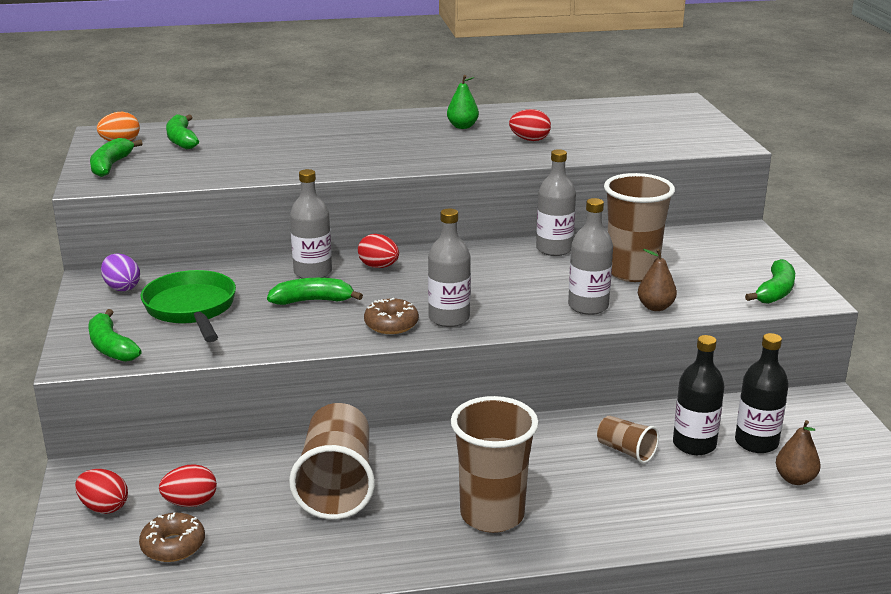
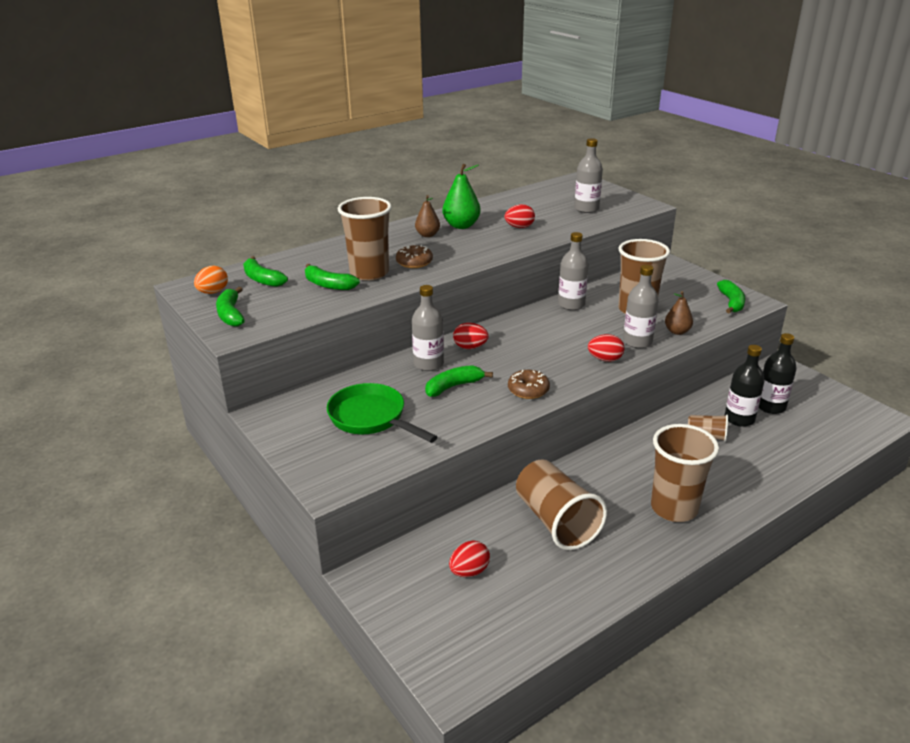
camera: 25 degrees left, 5 degrees up
red egg [75,469,128,514] -> red egg moved to [588,334,625,362]
green banana [88,309,142,362] -> green banana moved to [305,264,360,290]
purple egg [101,253,140,291] -> none
brown donut [139,512,205,562] -> brown donut moved to [396,245,433,268]
grey bottle [428,209,471,327] -> grey bottle moved to [574,138,603,213]
green pear [447,75,479,129] -> green pear [442,164,481,229], size x1.55
brown pear [776,420,821,485] -> brown pear moved to [415,195,440,237]
none -> brown cup [338,197,392,281]

